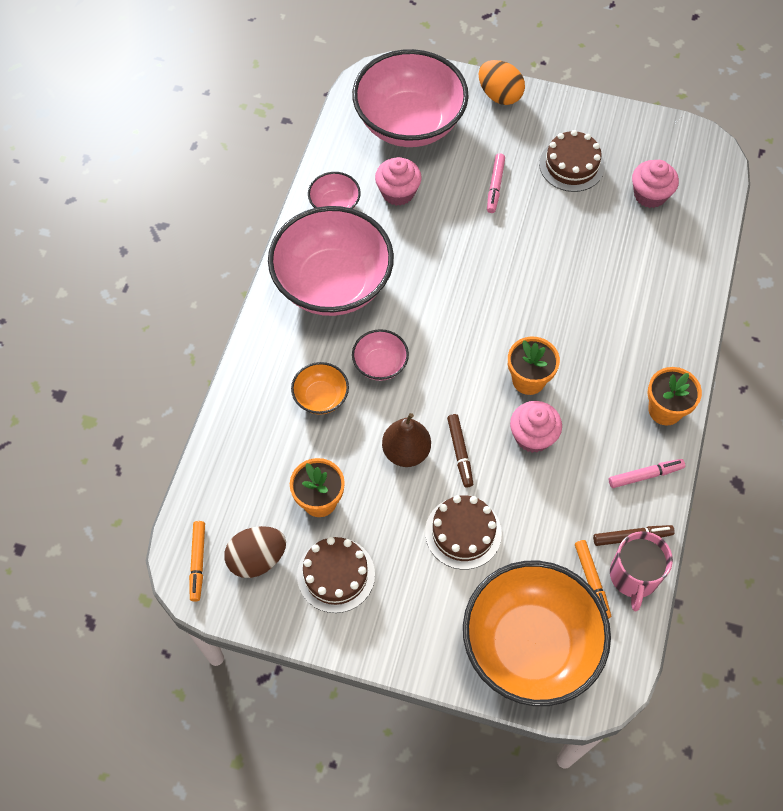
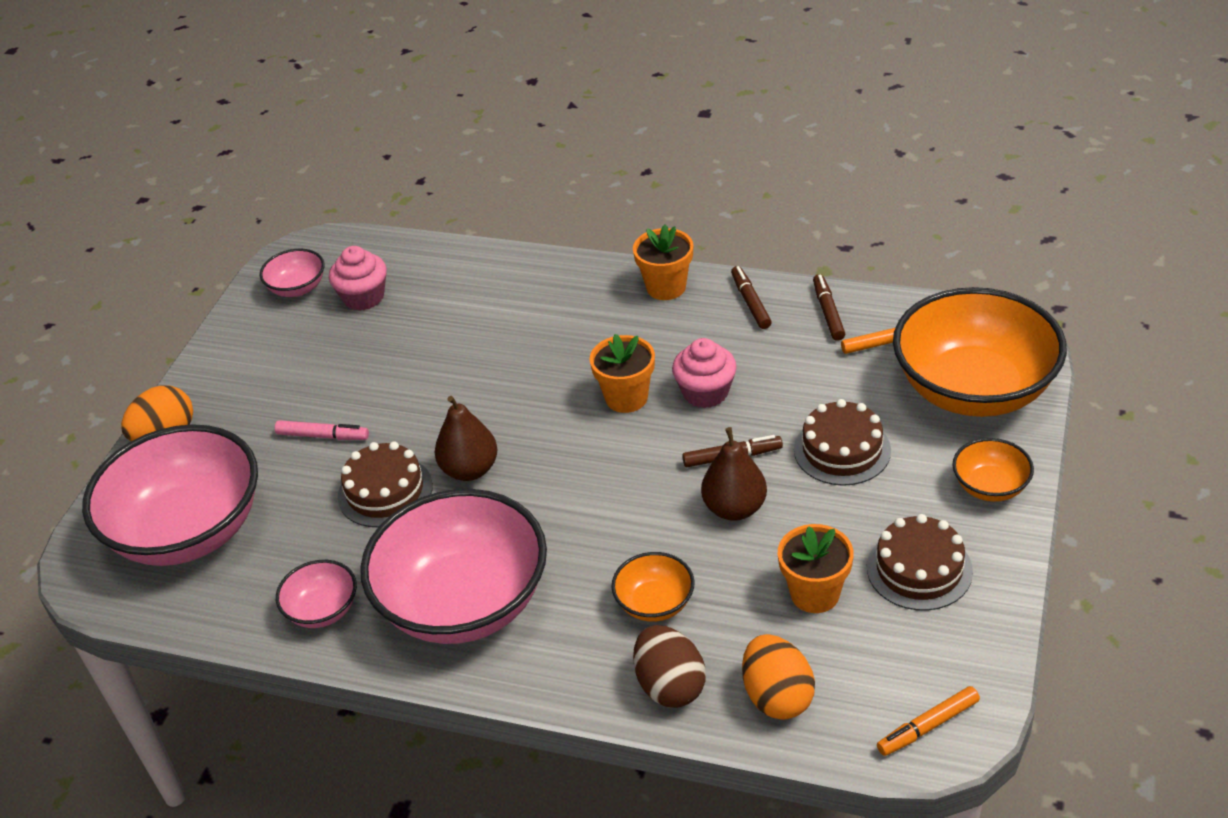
camera: 85 degrees left, 20 degrees down
orange marker [189,521,205,602] -> orange marker turned 150 degrees clockwise [877,686,980,756]
brown egg [224,526,286,578] -> brown egg moved to [633,625,706,708]
pink bowl [352,329,409,381] -> pink bowl moved to [260,249,325,297]
pink cupcake [375,157,422,206] -> none
brown cake [539,130,605,192] -> brown cake moved to [338,442,433,527]
pink marker [609,459,685,488] -> brown marker [731,266,772,329]
pink mug [610,531,673,611] -> none
none -> brown pear [435,396,498,481]
none -> orange egg [742,634,815,720]
none -> orange bowl [953,438,1034,502]

